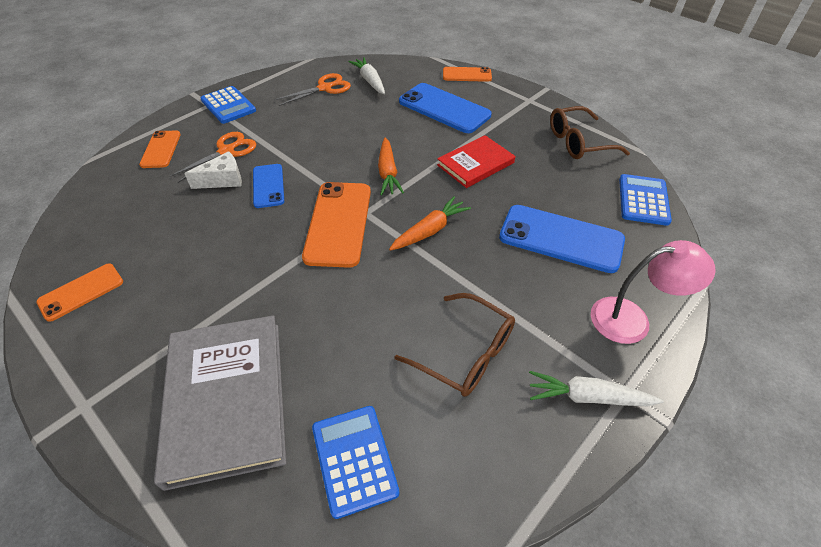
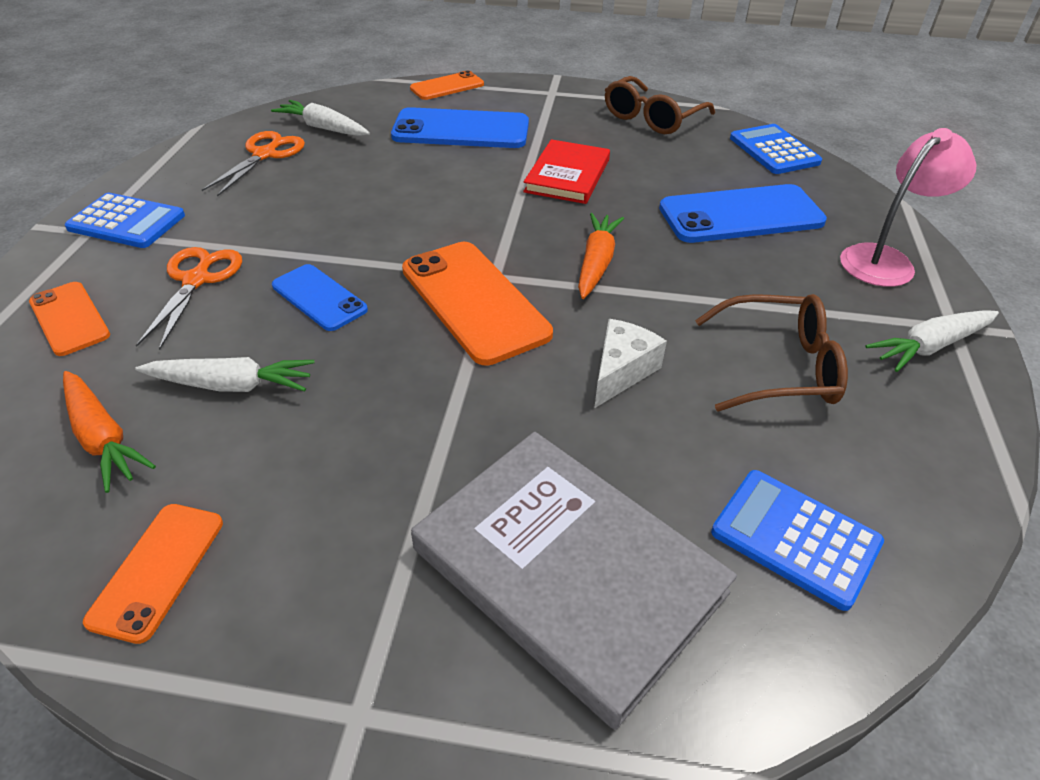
camera: 35 degrees left, 5 degrees down
white cheese [184,151,242,189] -> white cheese moved to [594,319,667,408]
orange carrot [378,138,404,195] -> orange carrot moved to [63,371,156,493]
none -> white carrot [135,357,315,392]

